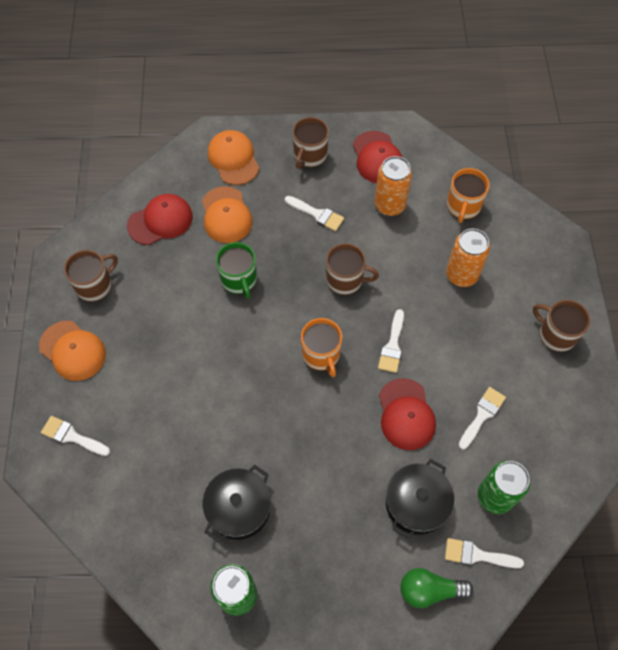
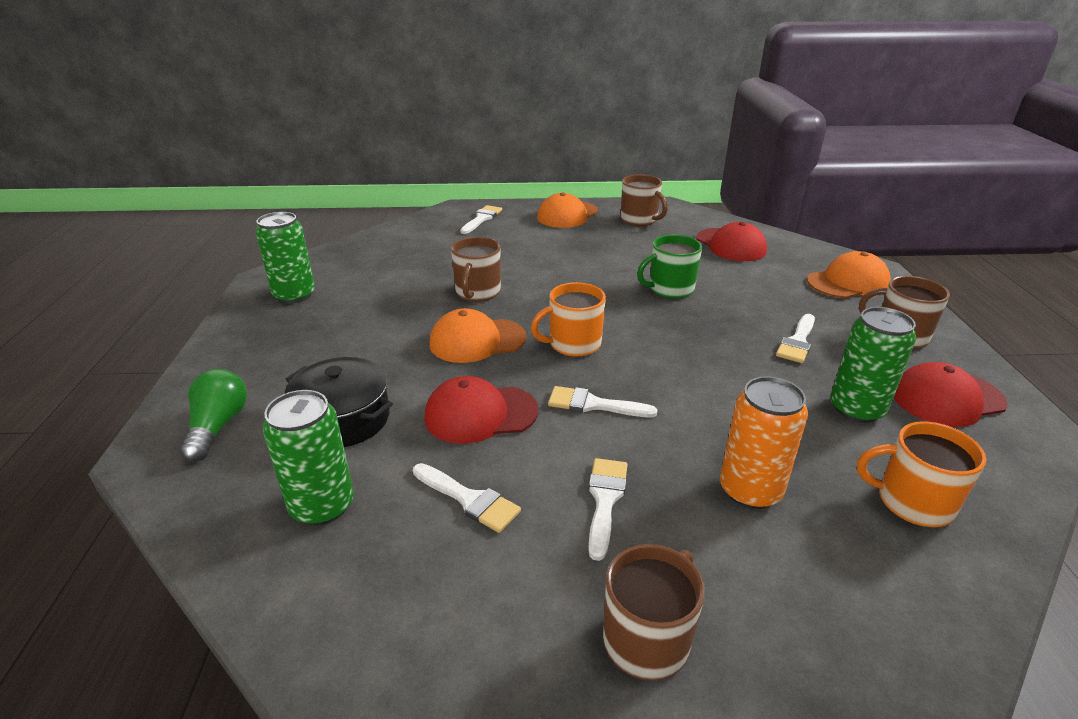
camera: 90 degrees right, 30 degrees down
orange cap [202,186,253,243] -> orange cap moved to [430,308,526,363]
black pot [202,465,271,543] -> none
brown mug [326,243,379,295] -> brown mug moved to [451,237,501,302]
orange can [375,156,412,216] -> green can [830,307,916,423]
white brush [445,538,524,568] -> white brush moved to [588,458,628,561]

